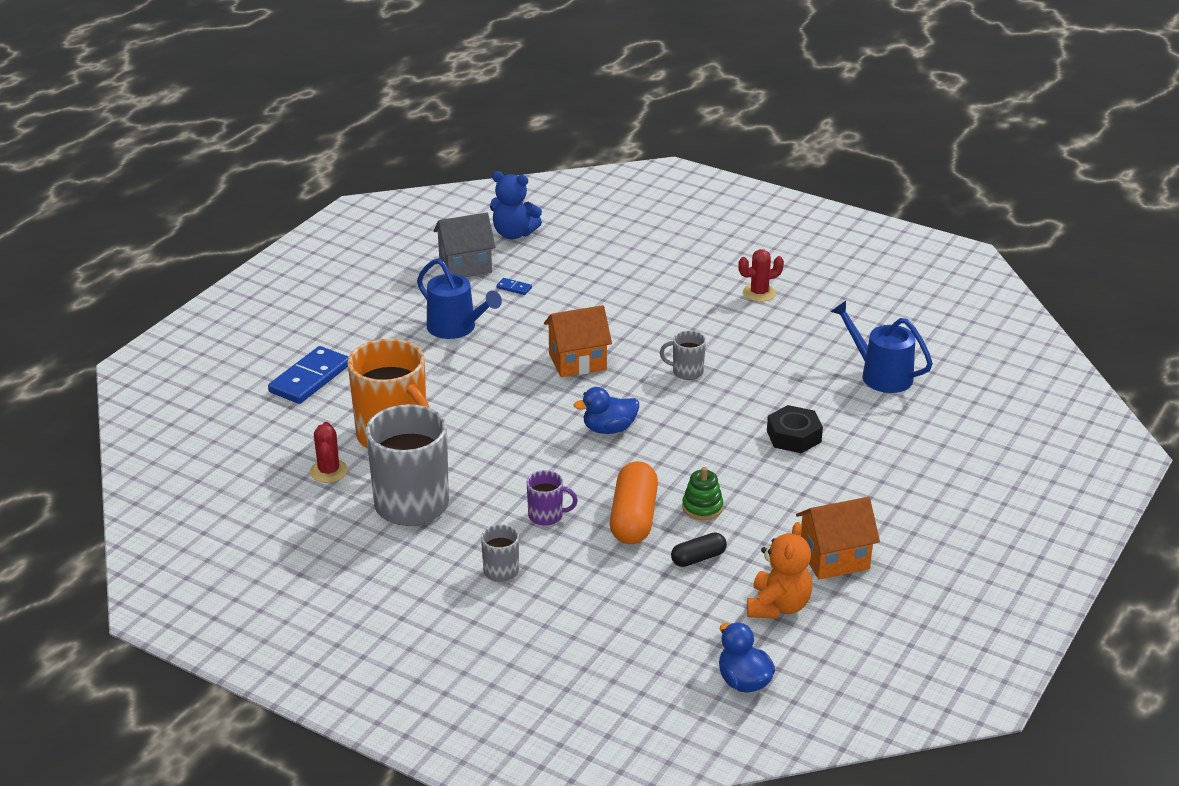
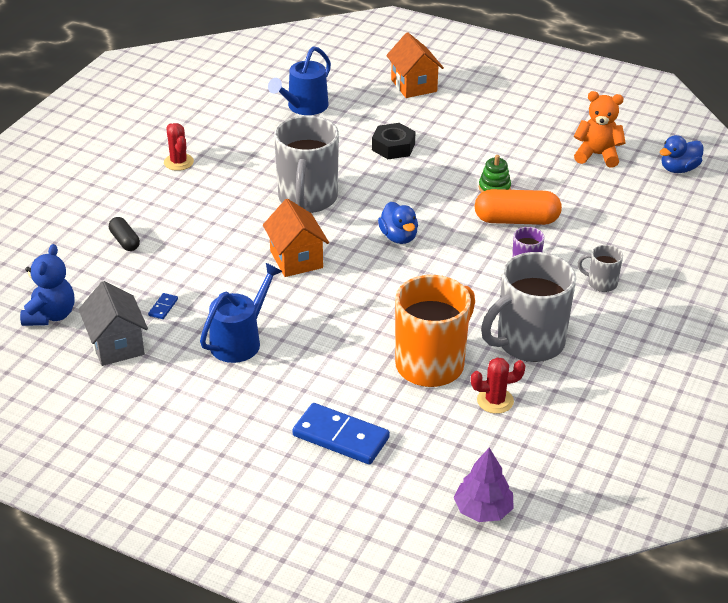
camera: 95 degrees left, 5 degrees up
grey mug [660,330,706,380] -> grey mug [274,116,339,213], size x2.20
black capsule [671,532,727,567] -> black capsule moved to [109,217,140,251]
orange house [796,497,880,580] -> orange house moved to [386,32,444,98]
none -> purple tree [454,448,514,522]

